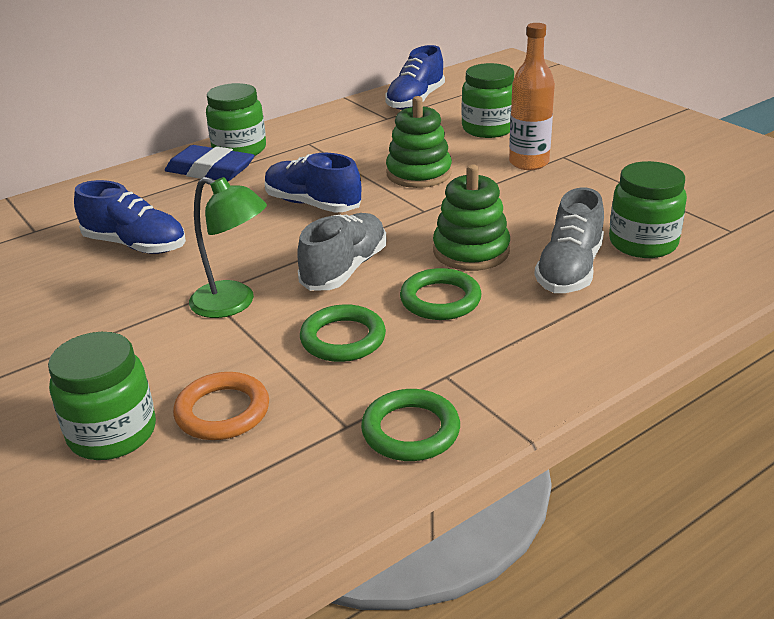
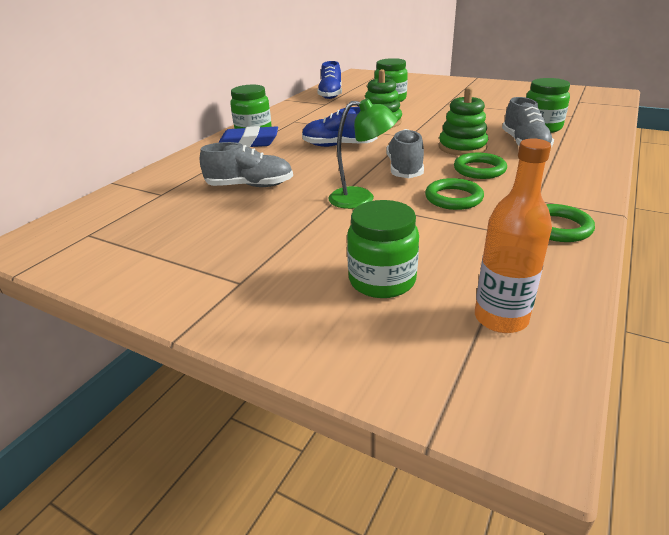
camera: 25 degrees left, 0 degrees up
blue shoe [74,180,186,254] -> grey shoe [200,142,293,187]
orange ring [173,372,269,440] -> none
orange bottle [509,23,555,170] -> orange bottle moved to [475,138,552,333]

